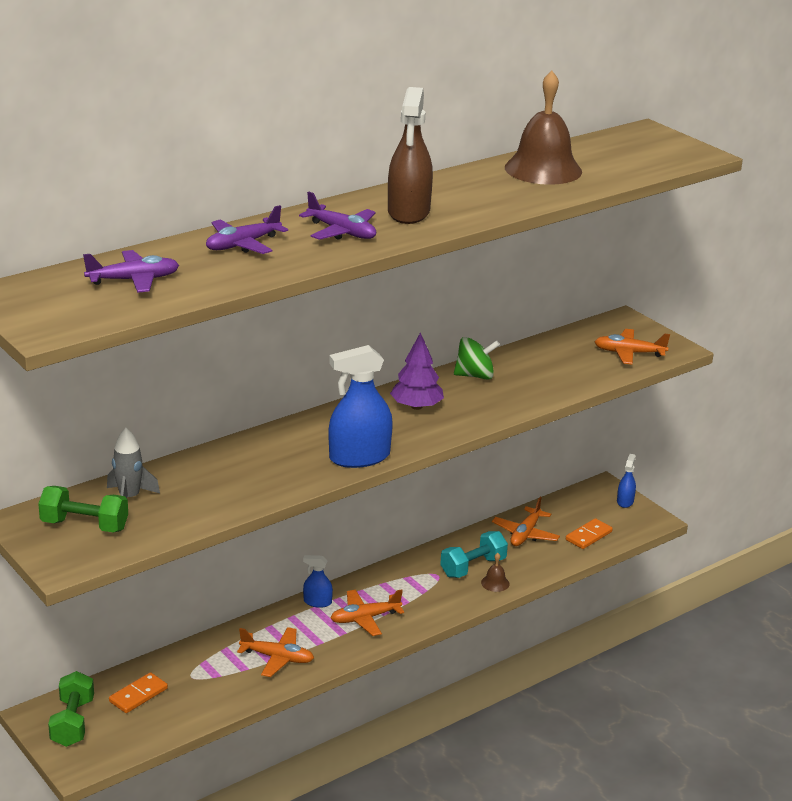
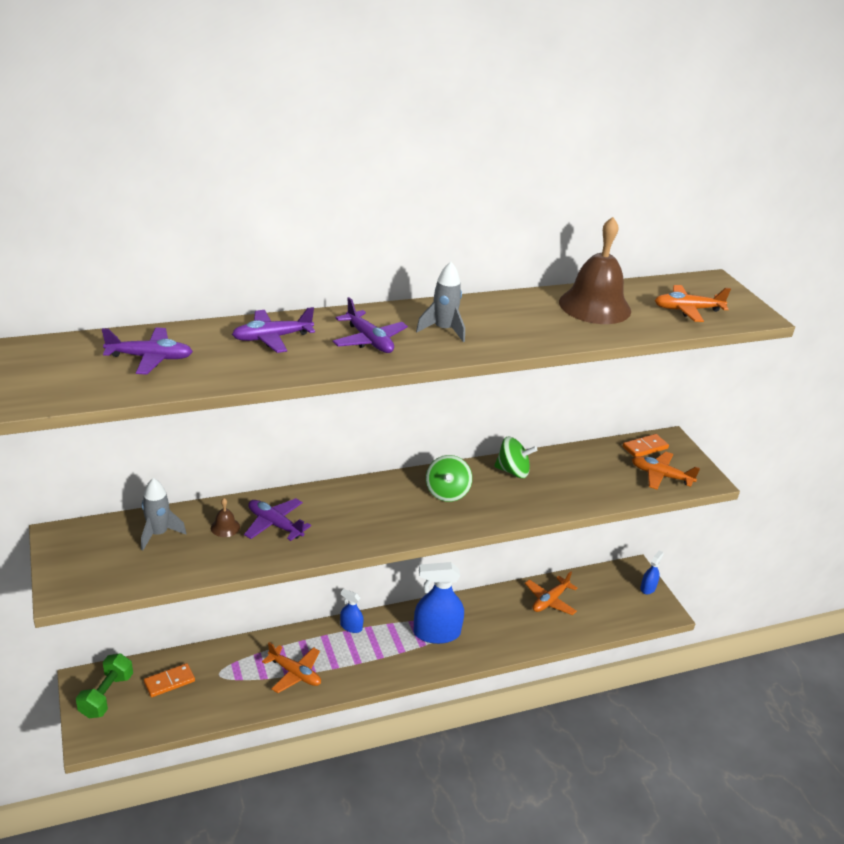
camera: 15 degrees right, 5 degrees up
green dumbbell [38,486,128,533] -> none
blue spray bottle [329,345,393,468] -> blue spray bottle moved to [413,562,464,644]
orange plane [331,589,404,636] -> orange plane moved to [655,285,731,322]
brown spray bottle [388,87,433,224] -> grey rocket [416,262,465,342]
purple tree [390,332,444,410] -> green spinning top [426,455,472,502]
turquoise dumbbell [440,531,508,578] -> none
brown bell [481,553,509,592] -> brown bell moved to [211,498,240,537]
orange domino [566,518,613,549] -> orange domino moved to [623,434,669,457]
none -> purple plane [244,498,311,541]

